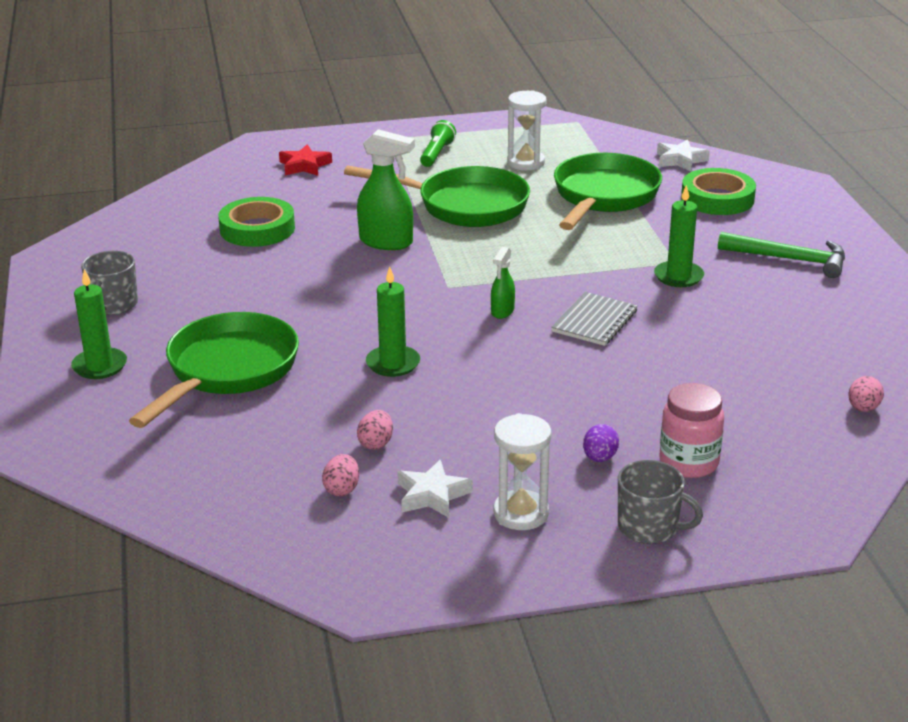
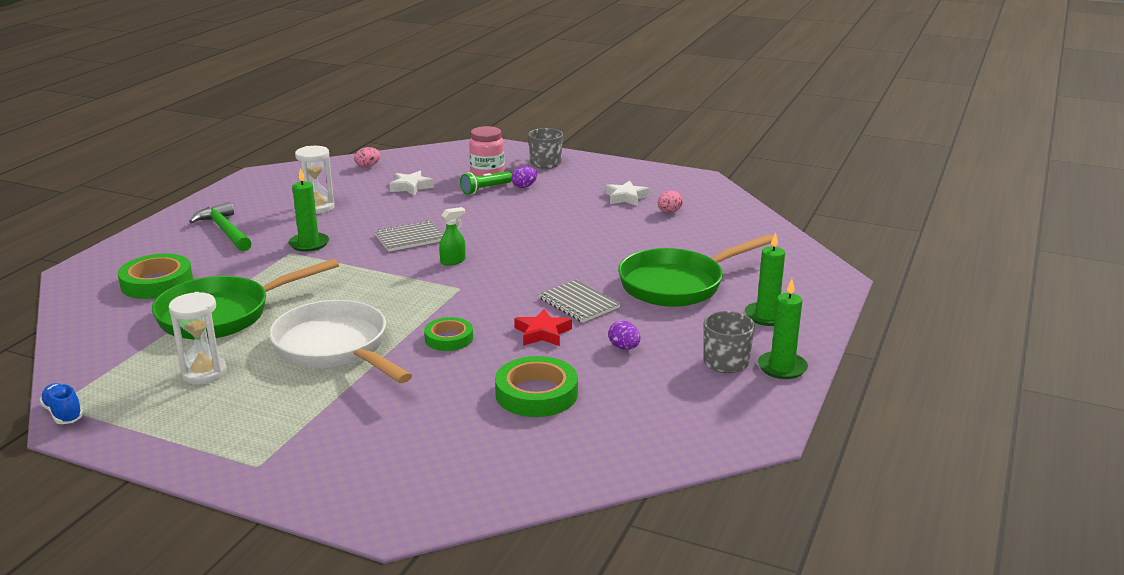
camera: 145 degrees left, 5 degrees down
red star [279,144,332,176] -> red star moved to [514,309,572,346]
green pan [344,166,530,227] -> white pan [269,300,412,383]
green spray bottle [357,129,415,250] -> green tape [424,317,473,351]
pink egg [357,410,393,450] -> none
green candle [366,266,420,377] -> green candle moved to [758,279,808,379]
green flashlight [420,120,456,167] -> green flashlight moved to [460,171,512,195]
white hourglass [494,413,552,530] -> white hourglass moved to [295,146,335,214]
white star [657,139,710,172] -> white star moved to [389,171,434,196]
none -> blue shoe [39,383,83,424]
none -> grey notebook [539,280,621,322]
none -> purple egg [608,321,640,350]

